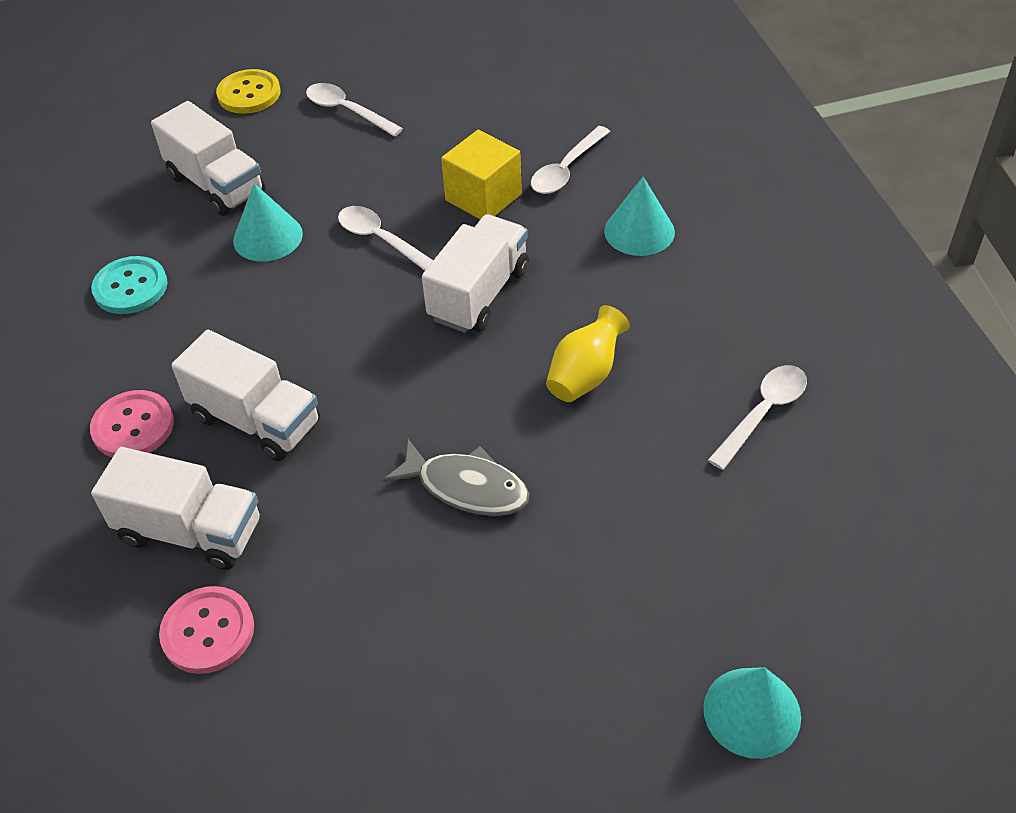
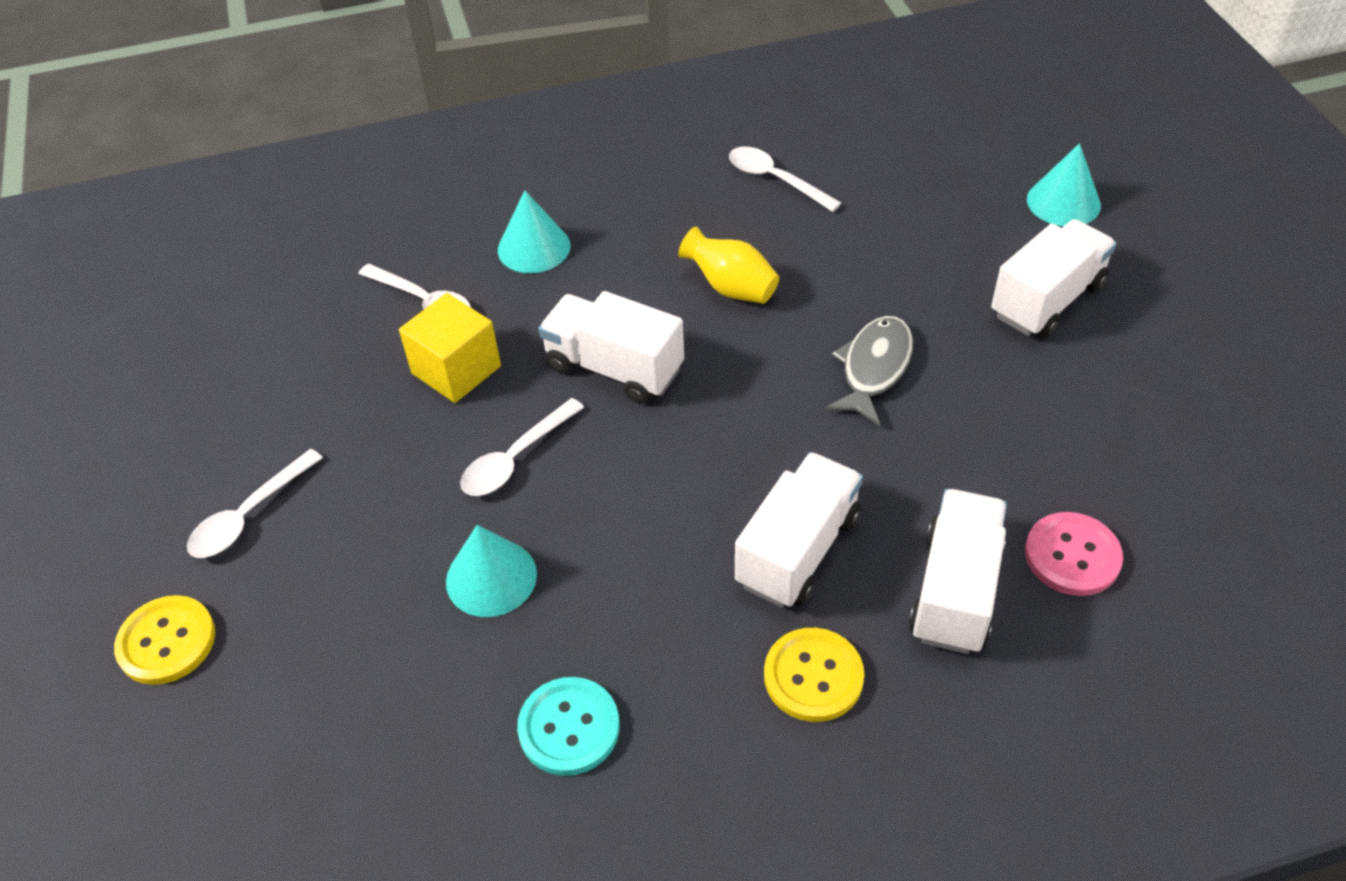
camera: 90 degrees left, 0 degrees up
pink button [90,390,174,458] -> yellow button [764,628,864,722]
white truck [151,101,265,216] -> white truck moved to [991,219,1117,339]

